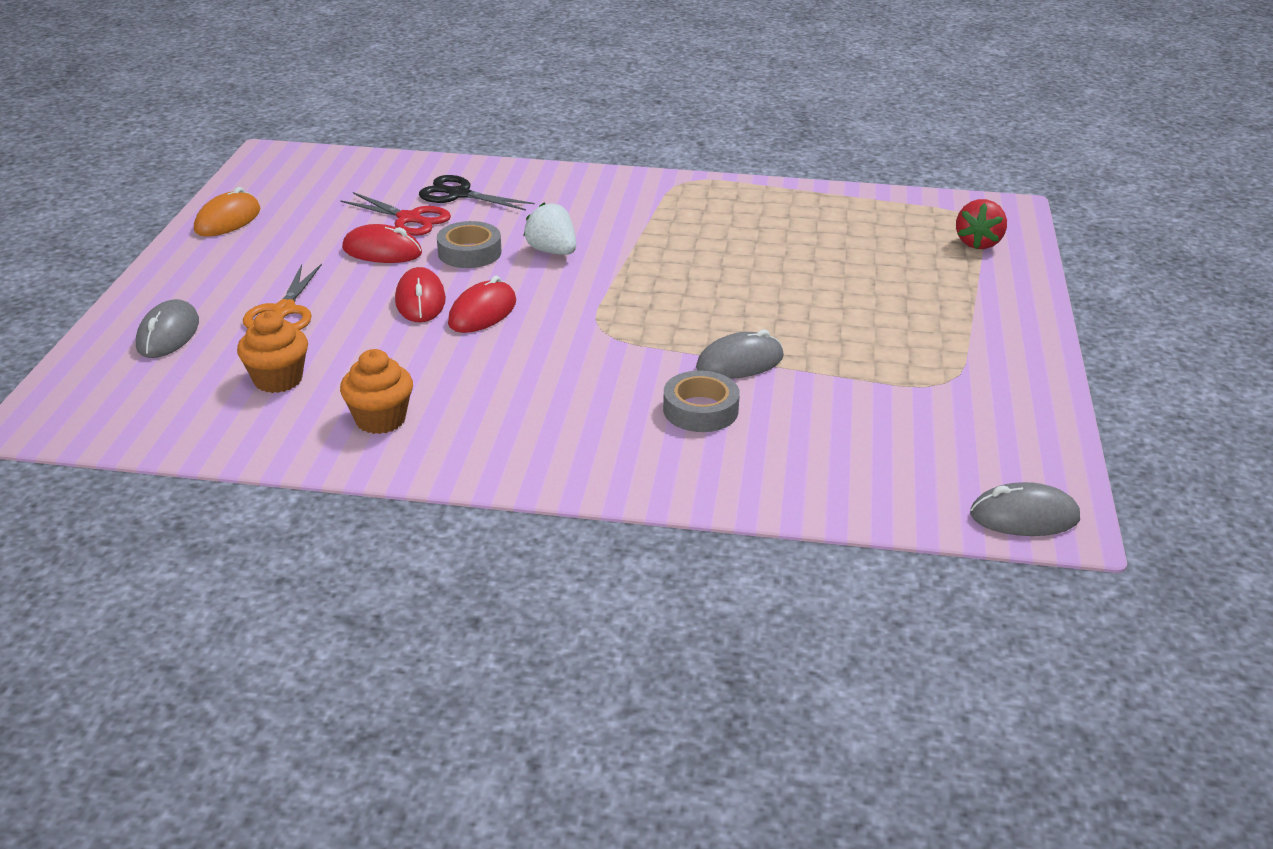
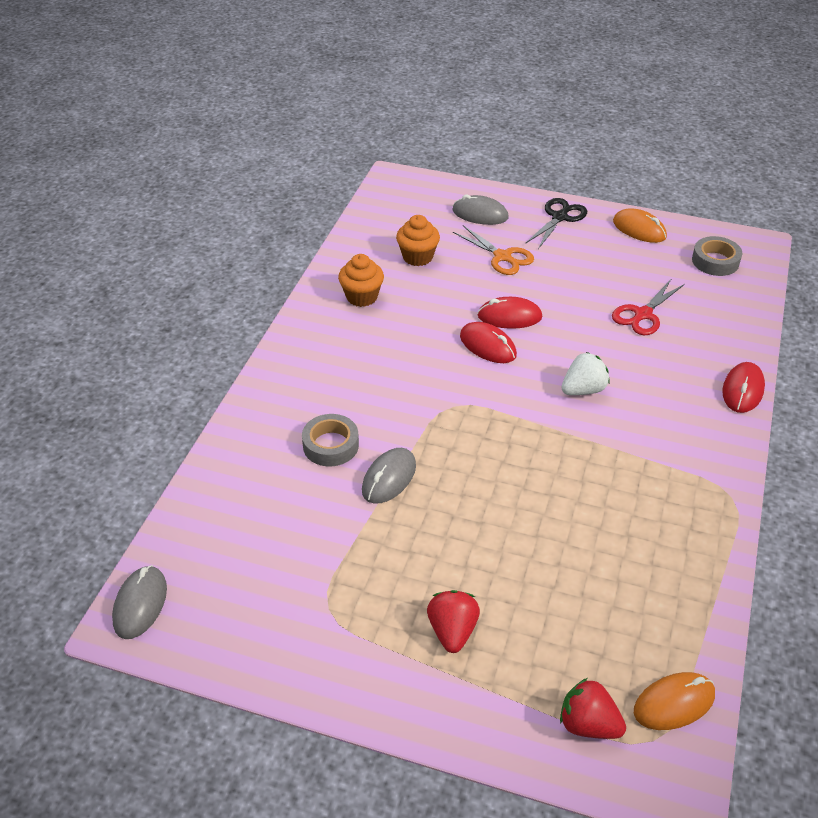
camera: 100 degrees right, 10 degrees up
orange scissors [243,263,322,330] -> orange scissors turned 150 degrees counterclockwise [453,225,534,275]
red mouse [342,224,422,263] -> red mouse moved to [722,362,765,413]
black scissors [419,175,535,211] -> black scissors moved to [525,198,587,249]
grey tape [437,221,502,268] -> grey tape moved to [692,236,742,276]
grey mouse [696,330,784,379] -> grey mouse turned 45 degrees clockwise [362,448,416,504]
none -> red strawberry [427,590,480,653]
none -> orange mouse [634,672,715,730]

